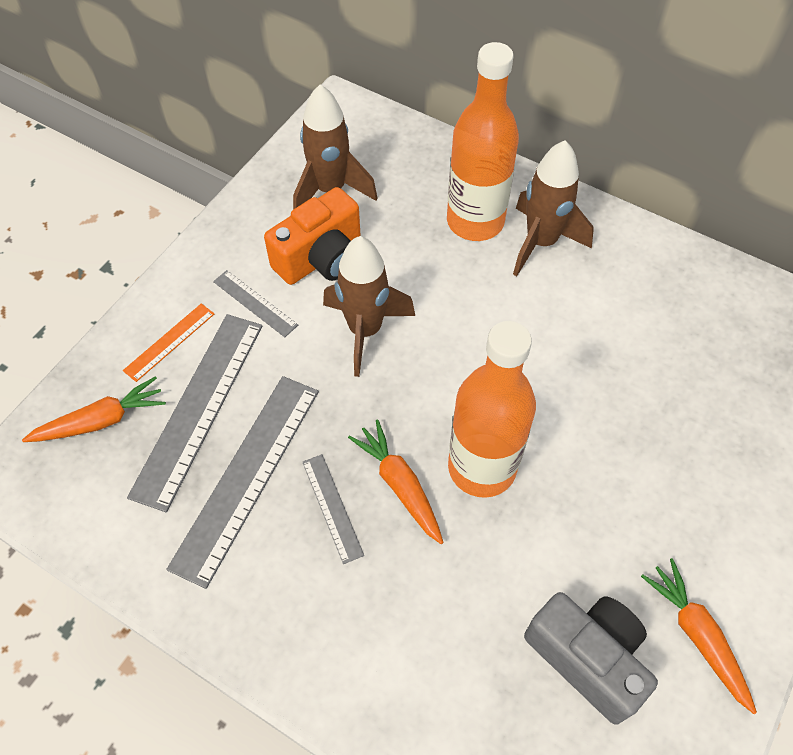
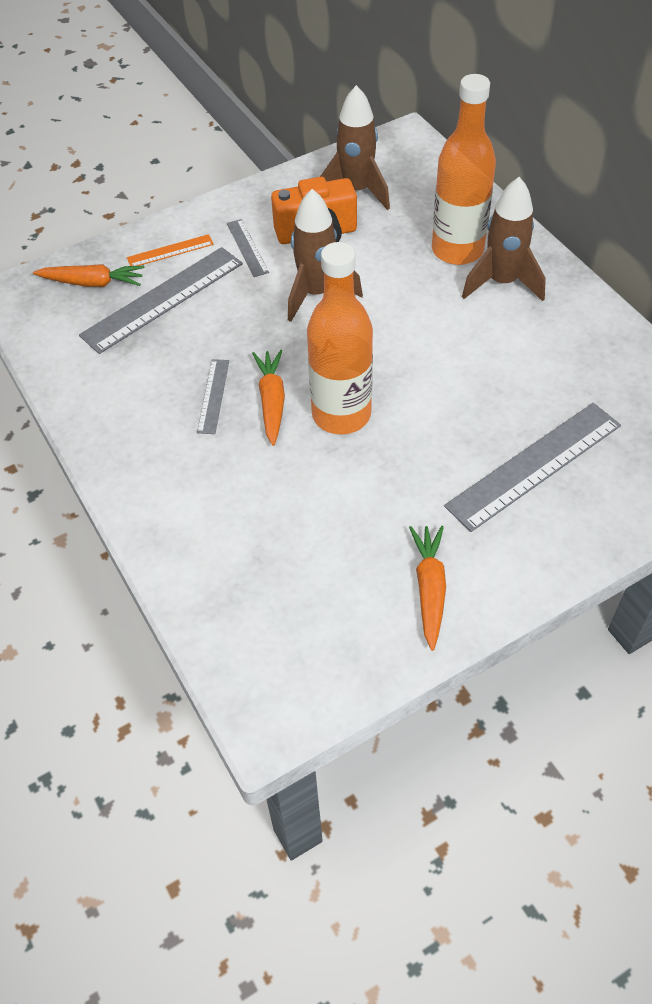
camera: 30 degrees right, 5 degrees down
grey ruler [166,376,319,589] -> grey ruler moved to [444,403,621,532]
grey camera [524,592,658,725] -> none

